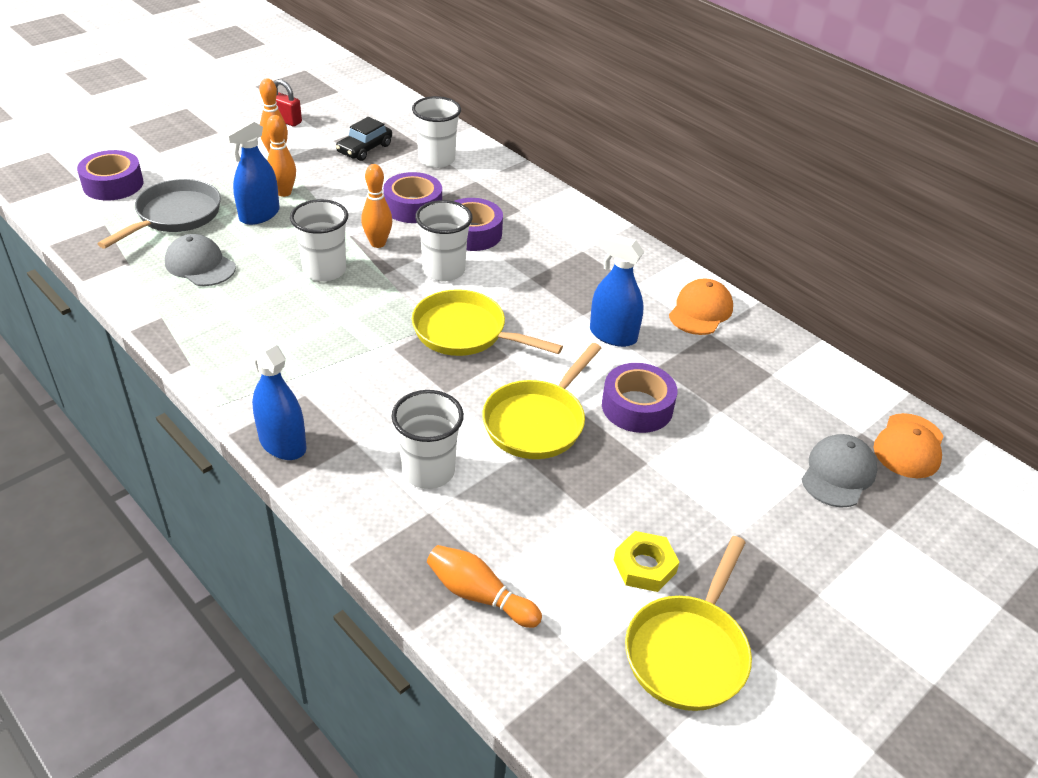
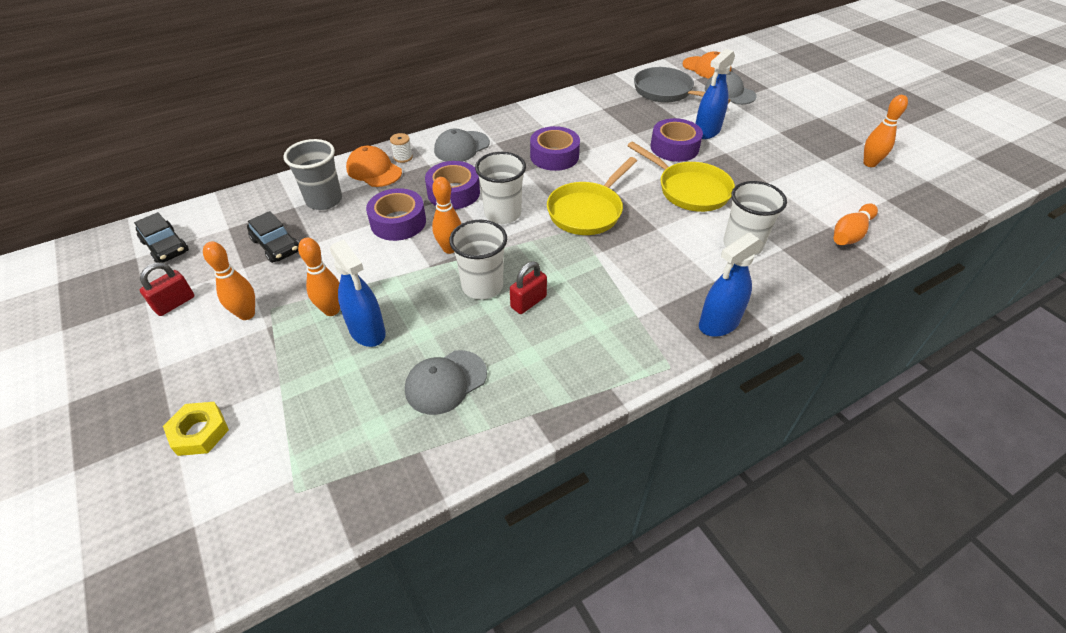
camera: 75 degrees left, 5 degrees up
purple tape [77,150,144,201] -> purple tape moved to [530,126,580,171]
grey pan [97,179,221,249] -> grey pan moved to [634,67,730,103]
white cup [412,96,461,168] -> grey cup [284,139,342,210]
blue spray bottle [590,232,644,347] -> blue spray bottle moved to [695,49,735,139]
yellow nut [614,531,679,592] -> yellow nut moved to [163,402,229,456]
yellow pan [625,536,752,711] -> orange bowling pin [863,95,908,167]
orange cap [669,279,733,335] -> orange cap moved to [346,146,402,187]
none -> black car [134,212,189,263]
none -> white spool [390,133,413,163]
none -> grey cap [434,129,490,162]
none -> red padlock [510,261,547,314]

